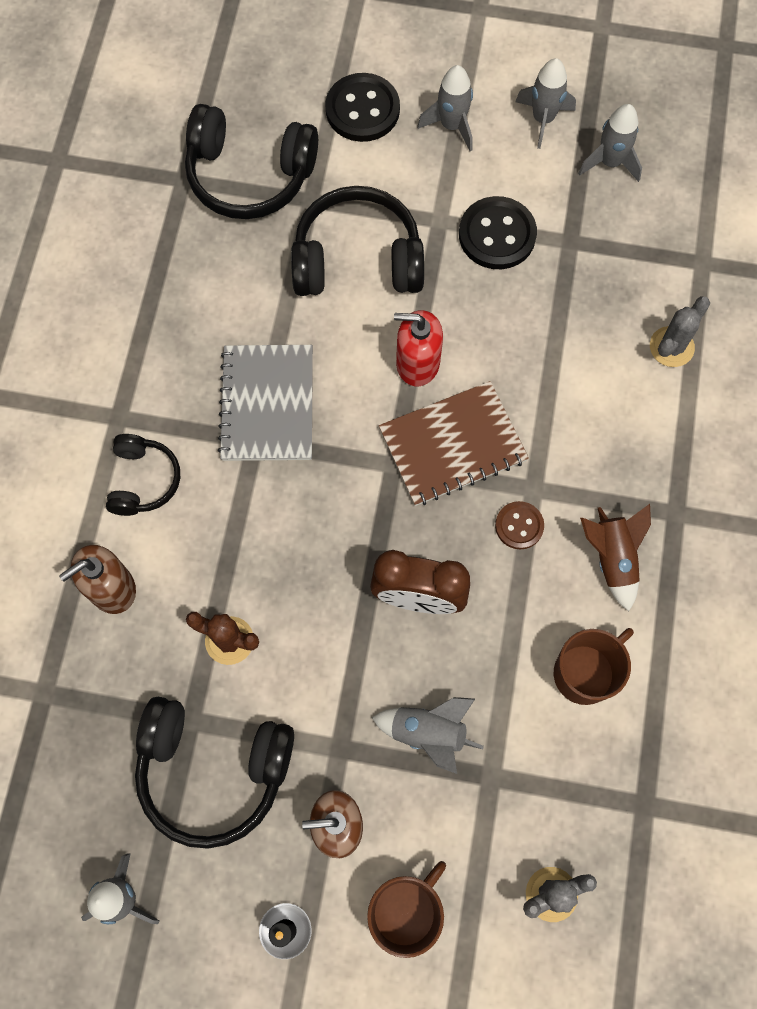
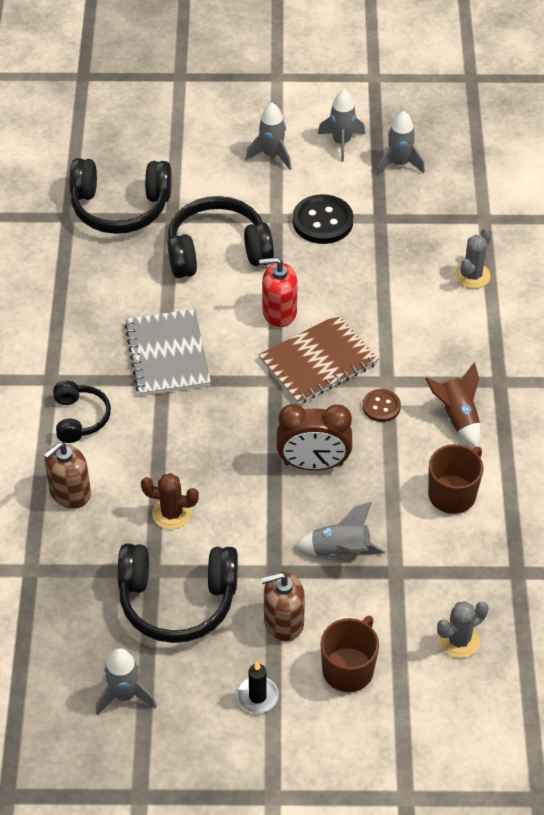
camera: 10 degrees left, 20 degrees down
black button [325,73,400,142] -> none

